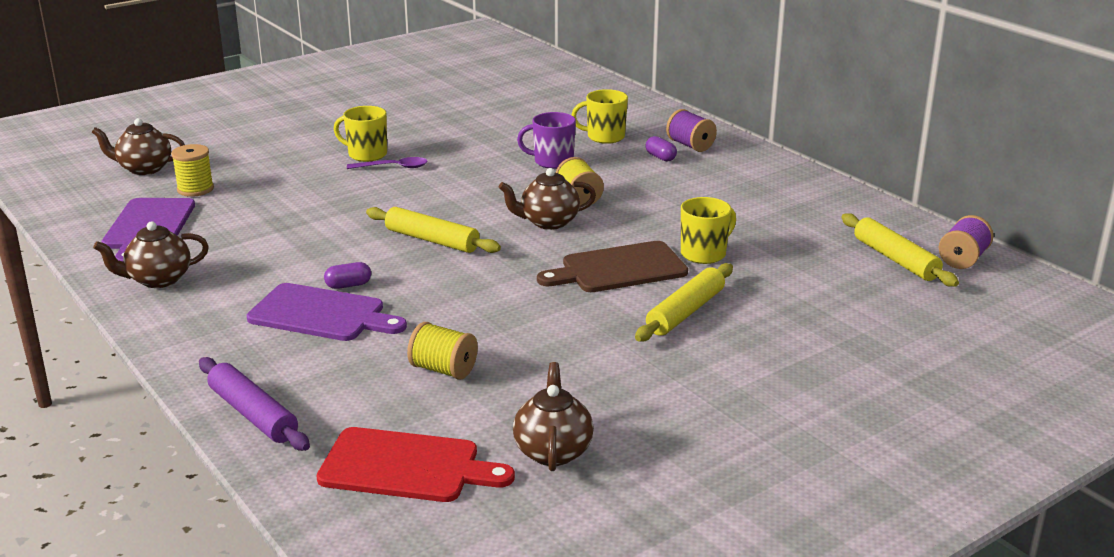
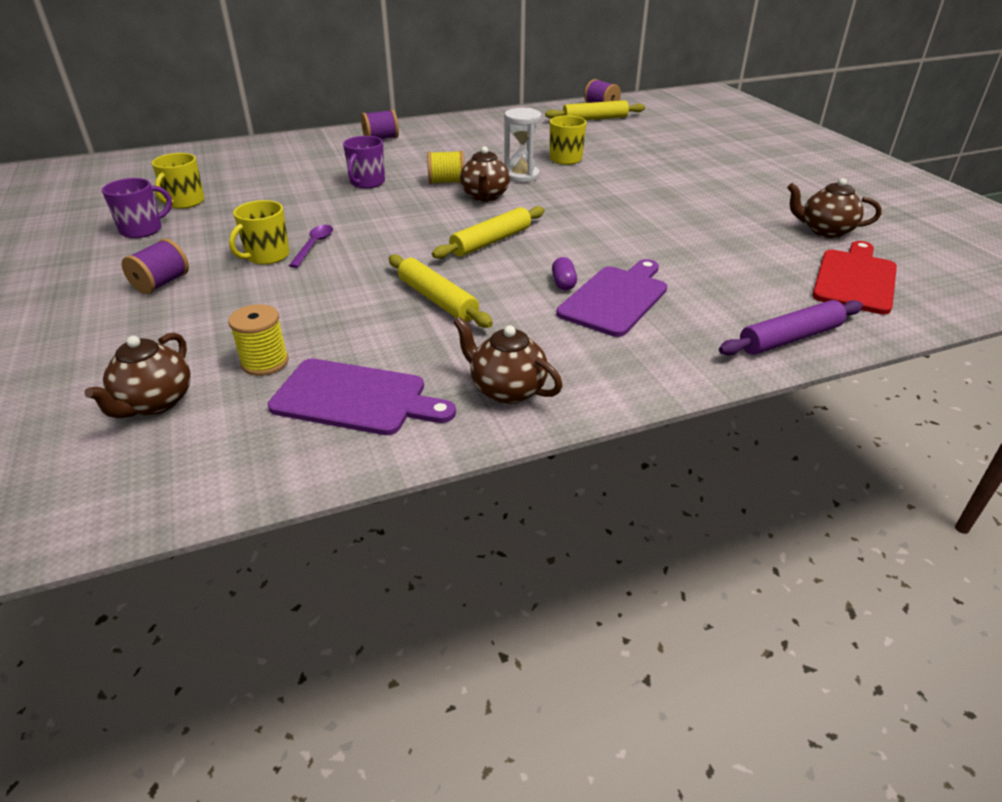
camera: 75 degrees left, 10 degrees up
brown teapot [93,221,209,288] -> brown teapot turned 135 degrees clockwise [453,317,562,404]
yellow spool [407,322,478,379] -> none
brown cutting board [537,241,688,292] -> none
yellow mug [572,89,628,144] -> yellow mug moved to [151,153,205,209]
yellow rolling pin [635,263,733,342] -> yellow rolling pin moved to [389,254,493,328]
purple capsule [645,136,677,161] -> none
none -> purple mug [102,178,172,238]
none -> purple spool [122,239,189,294]
none -> white hourglass [504,108,542,183]

